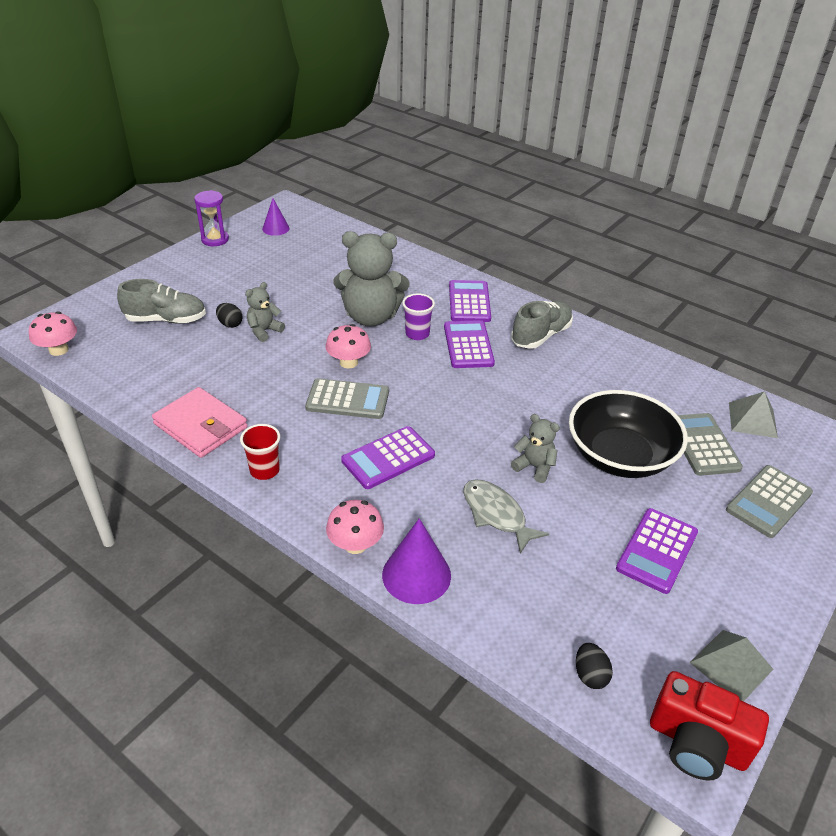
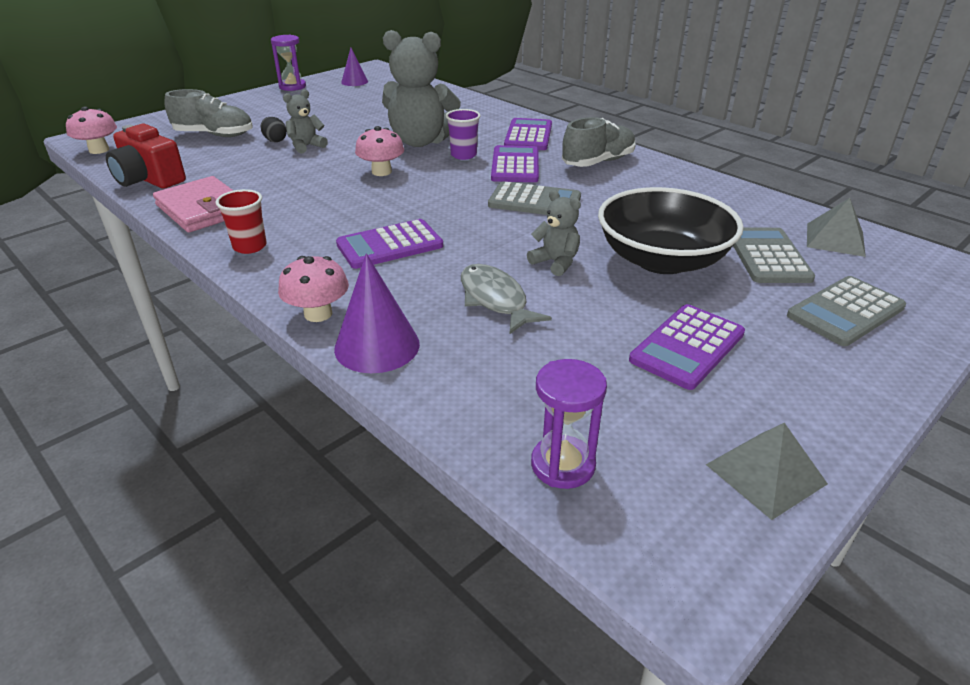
camera: 10 degrees right, 5 degrees down
grey calculator [305,378,389,419] -> grey calculator moved to [488,181,581,215]
black egg [576,643,613,689] -> purple hourglass [531,359,607,489]
red camera [650,671,769,780] -> red camera moved to [106,124,186,189]

